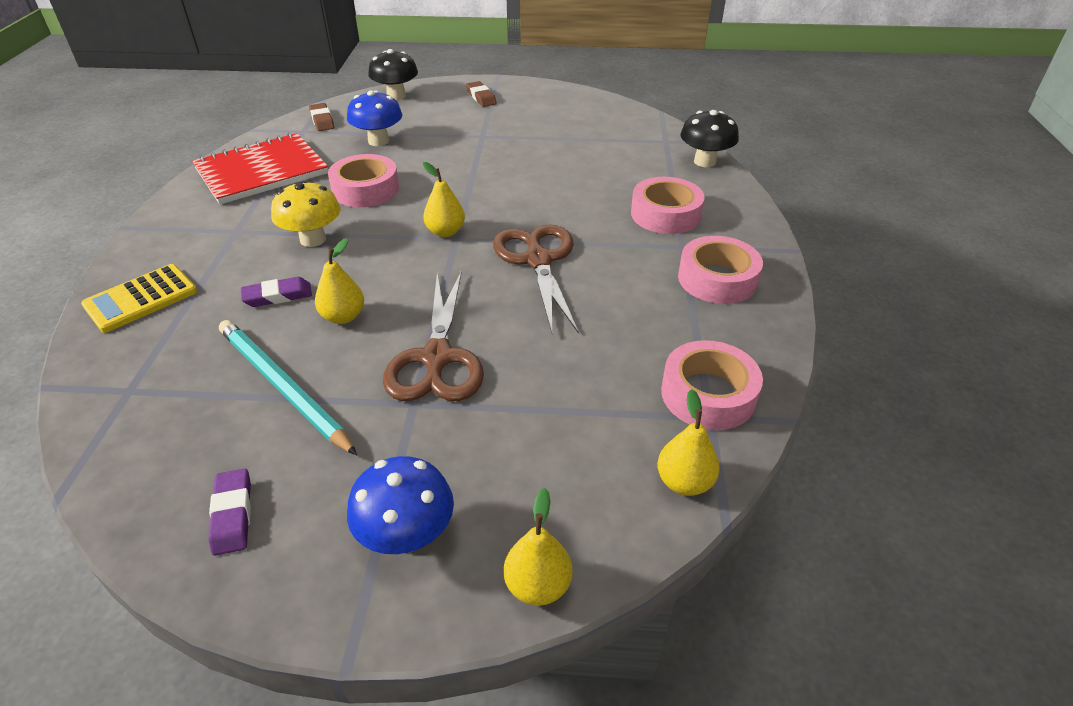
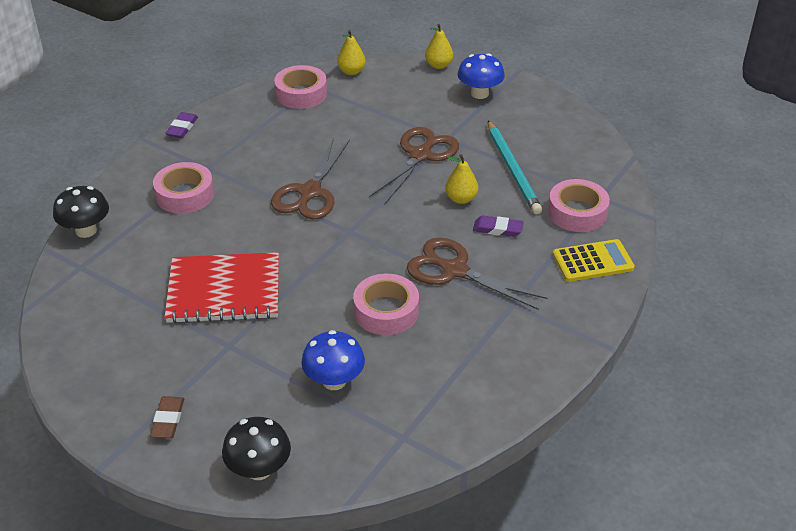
camera: 150 degrees left, 0 degrees up
red notebook [192,133,328,204] -> red notebook moved to [164,252,279,324]
purple eraser [208,468,251,556] -> purple eraser moved to [166,112,198,138]
yellow mushroom [271,180,340,247] -> brown scissors [407,238,547,310]
brown eraser [309,103,335,131] -> none
yellow pear [423,162,465,237] -> none
pink tape [678,236,763,304] -> pink tape moved to [548,179,610,232]

